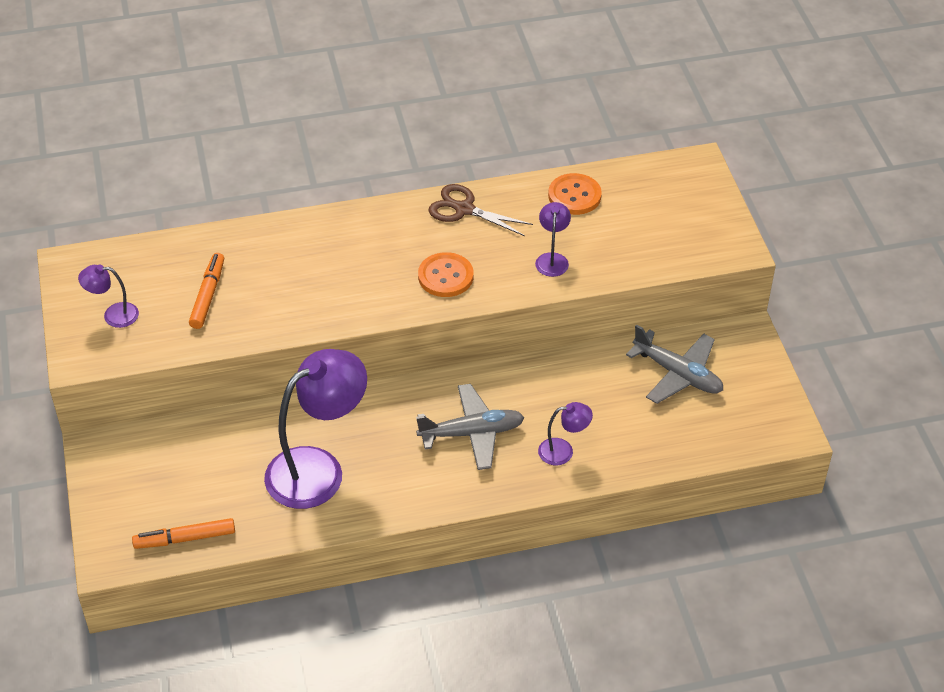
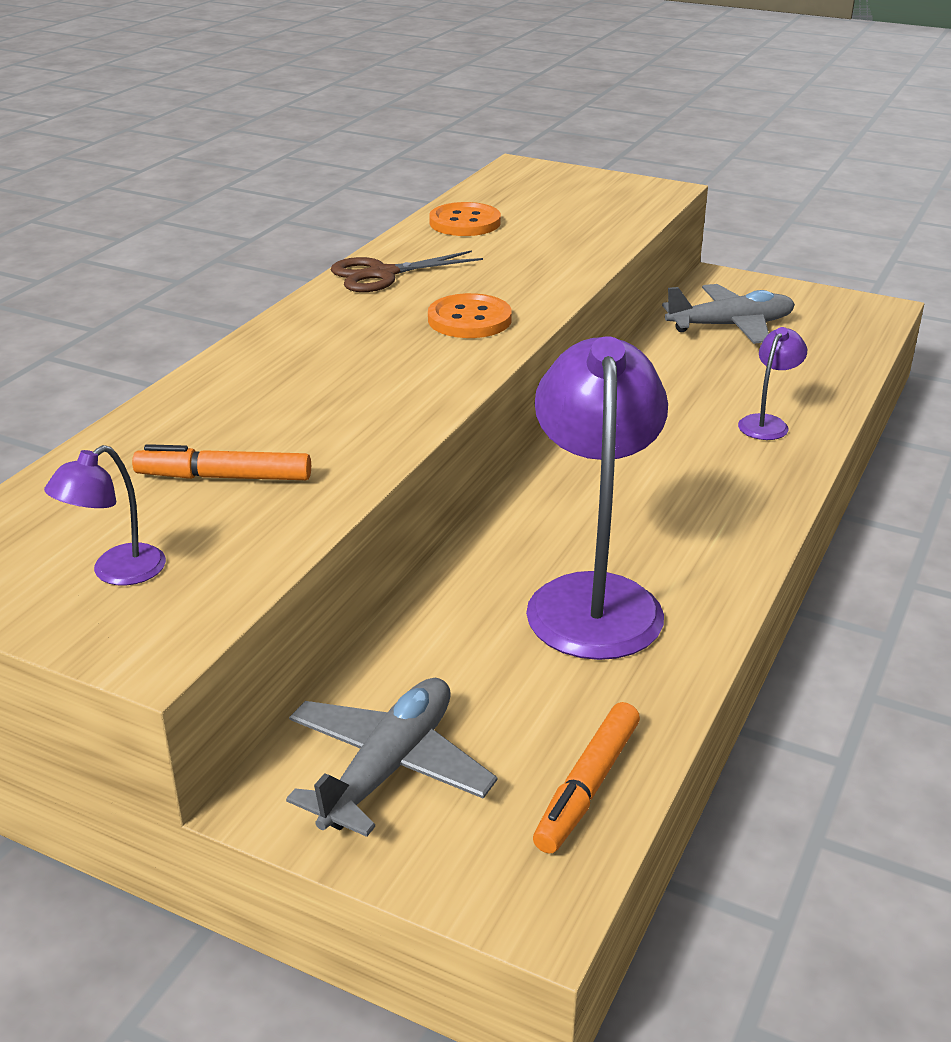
camera: 50 degrees left, 15 degrees down
orange marker [189,253,224,329] -> orange marker turned 45 degrees counterclockwise [132,444,311,480]
grey plane [416,384,524,470] -> grey plane moved to [286,678,497,837]
purple lamp [535,202,571,277] -> none

